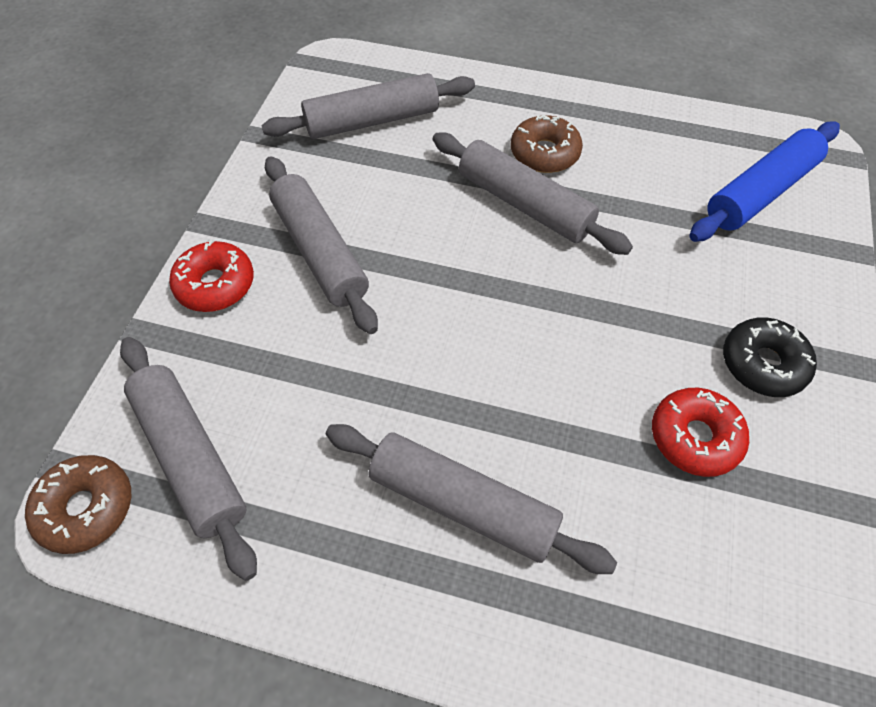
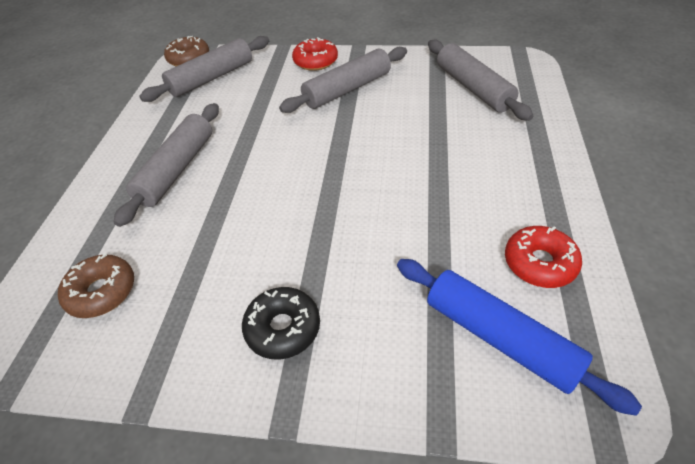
camera: 85 degrees right, 10 degrees down
grey rolling pin [433,132,633,255] -> none
brown donut [511,115,583,173] -> brown donut moved to [58,253,134,318]
red donut [652,388,749,477] -> red donut moved to [505,226,582,288]

